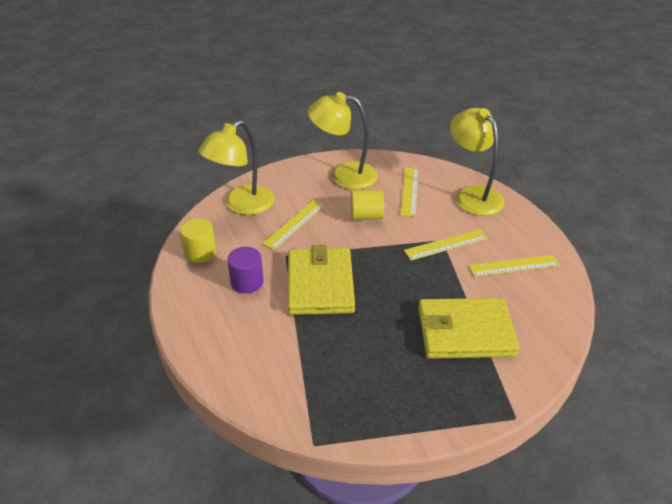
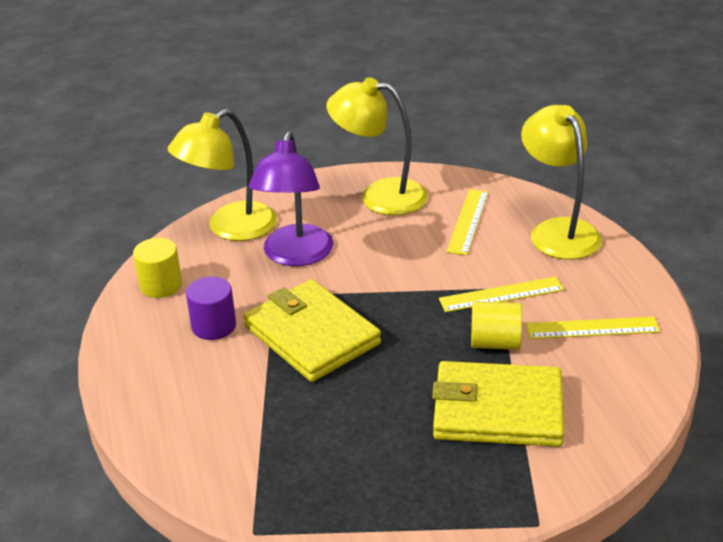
camera: 10 degrees right, 5 degrees down
yellow ruler [262,200,325,250] -> purple lamp [249,132,333,266]
yellow wallet [288,245,355,315] -> yellow wallet turned 45 degrees counterclockwise [244,279,381,382]
yellow cylinder [351,190,384,220] -> yellow cylinder moved to [471,301,522,350]

